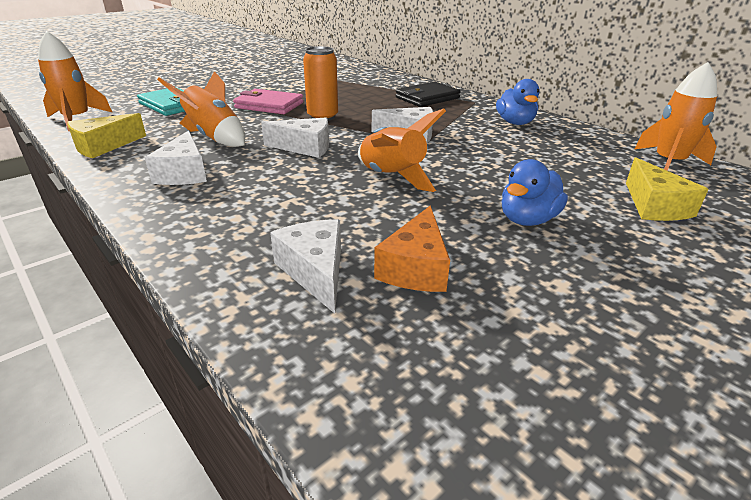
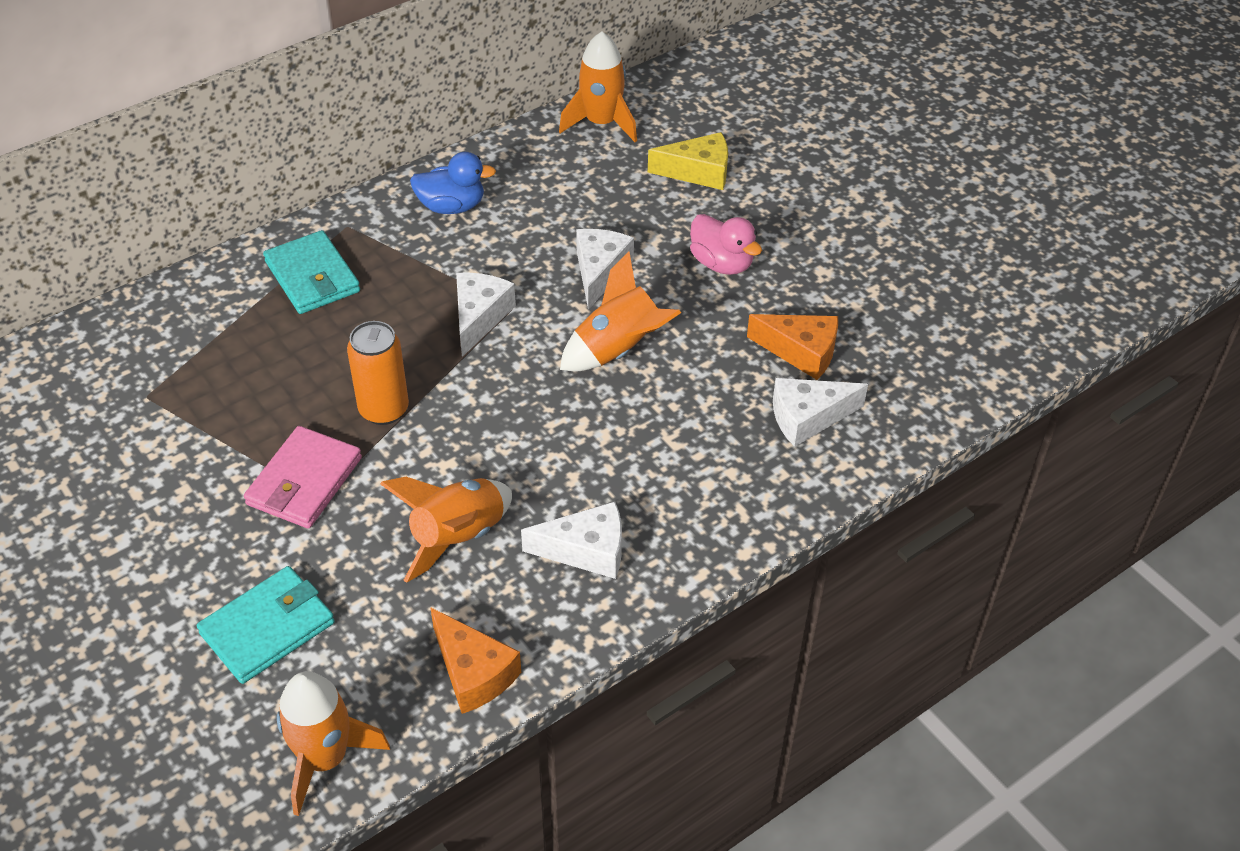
camera: 85 degrees left, 15 degrees up
yellow cheese [67,113,146,158] -> orange cheese [430,607,521,714]
white cheese [261,118,329,158] -> white cheese moved to [576,229,634,310]
black wallet [396,82,461,107] -> turquoise wallet [263,230,360,314]
blue duck [502,159,568,226] -> pink duck [690,214,762,275]

